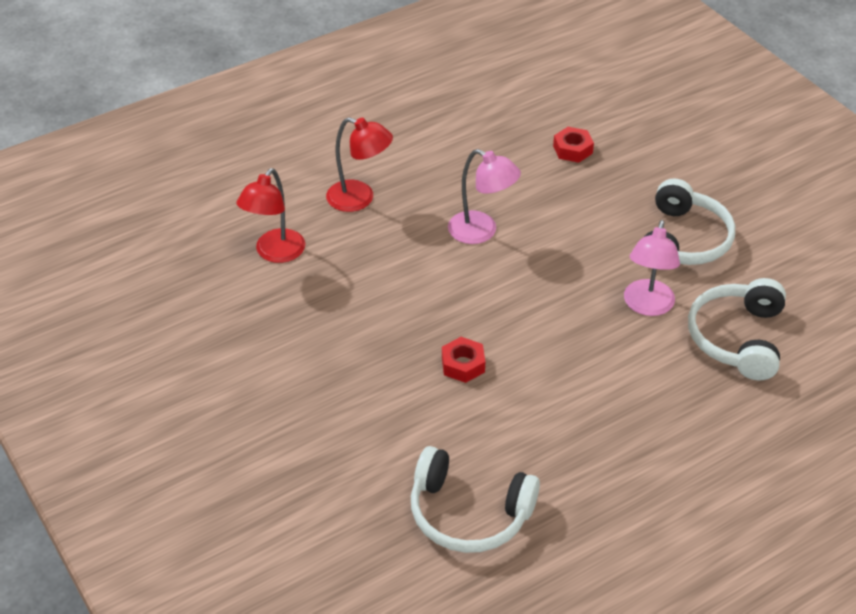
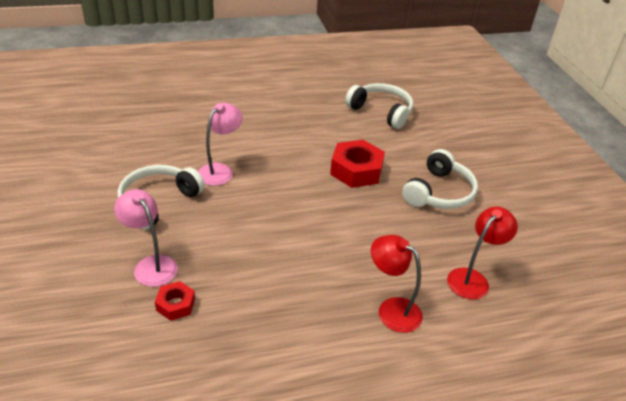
camera: 165 degrees left, 5 degrees down
red nut [442,337,485,383] -> red nut [330,140,385,188], size x1.83
pink lamp [448,149,521,244] -> pink lamp moved to [114,189,178,287]
white headphones [688,278,786,381] -> white headphones moved to [402,149,478,209]

